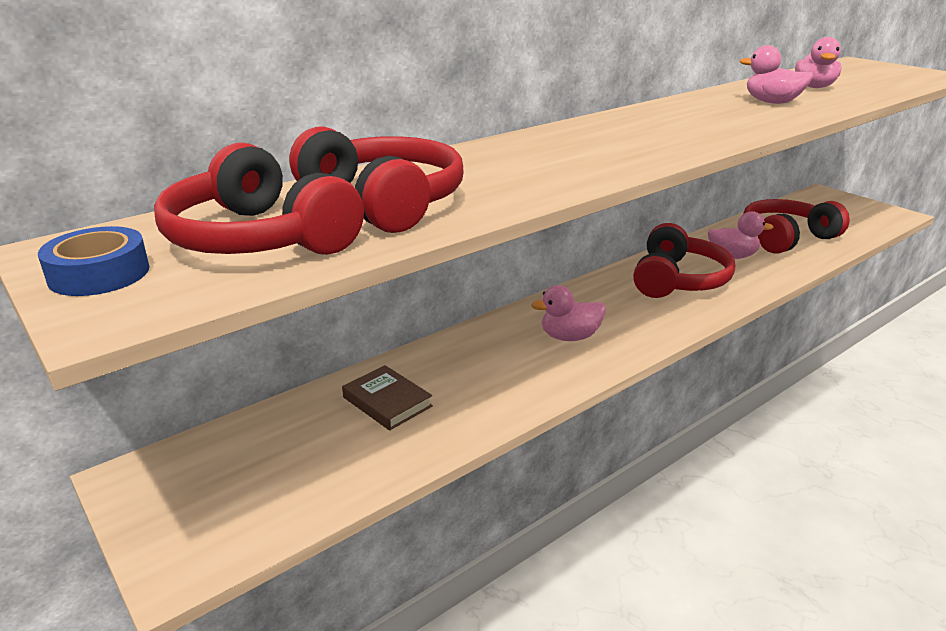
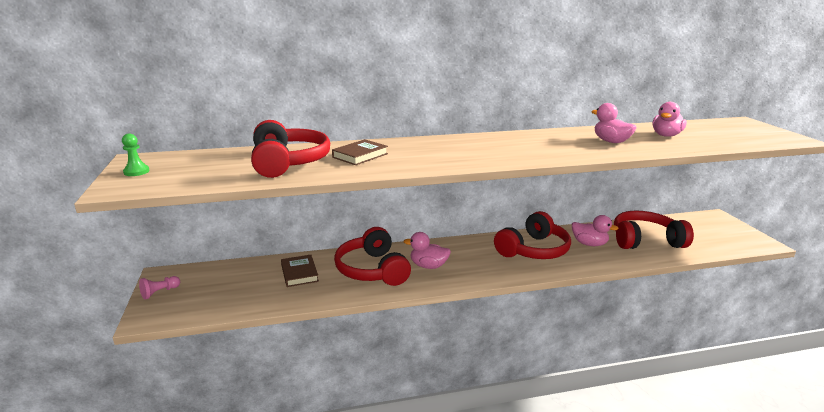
camera: 25 degrees right, 5 degrees down
blue tape [38,226,149,296] -> green pawn [122,133,150,176]
red headphones [154,142,364,255] -> red headphones moved to [334,227,411,286]
none -> pink pawn [139,276,180,300]
none -> brown book [332,139,388,165]

